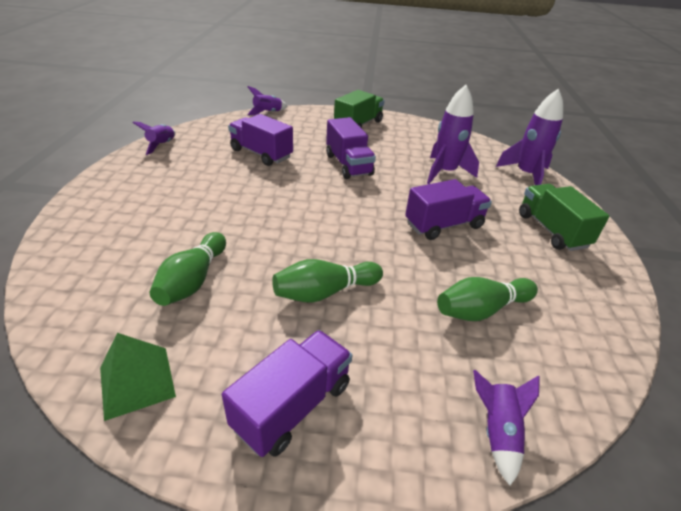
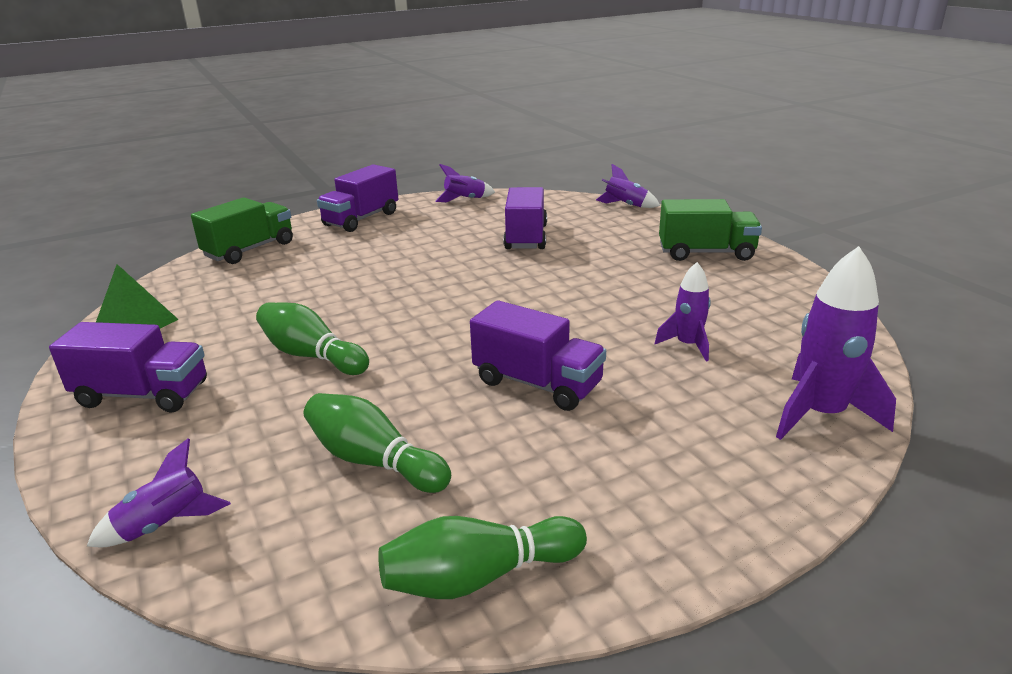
camera: 60 degrees right, 10 degrees down
green bowling pin [150,232,226,306] -> green bowling pin moved to [378,516,587,599]
purple truck [326,117,376,179] -> purple truck moved to [317,164,398,232]
purple rocket [427,85,479,184] -> purple rocket [655,262,711,361], size x0.59
green truck [519,184,610,251] -> green truck moved to [191,197,293,264]

